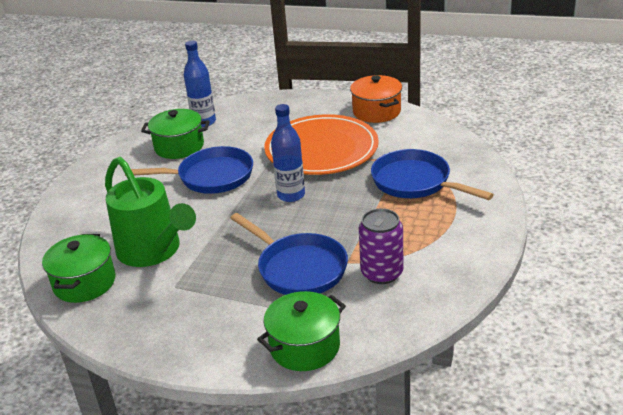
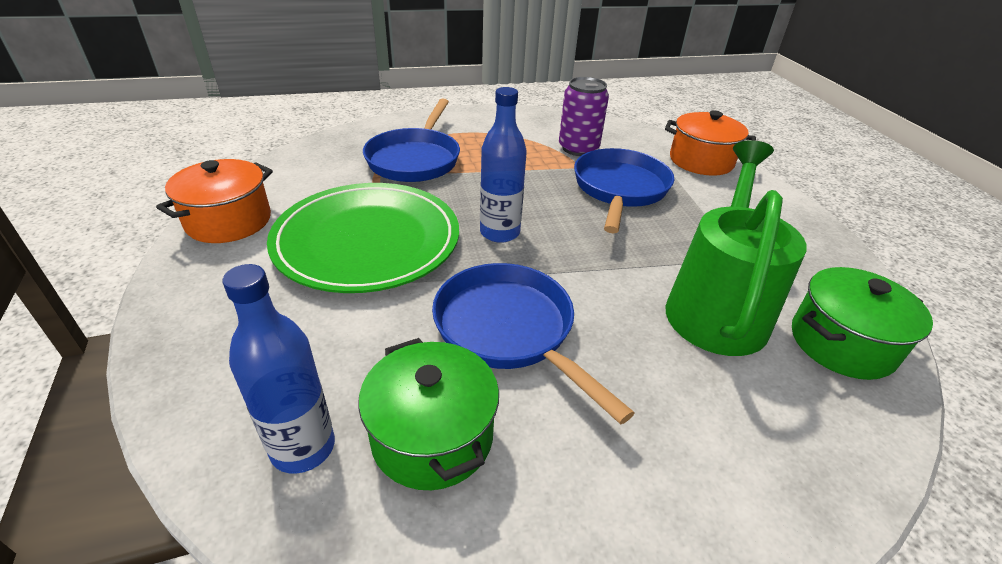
camera: 125 degrees left, 5 degrees up
green pot [257,291,346,371] -> orange pot [665,110,756,176]
orange plate [264,114,379,175] -> green plate [267,183,459,293]

